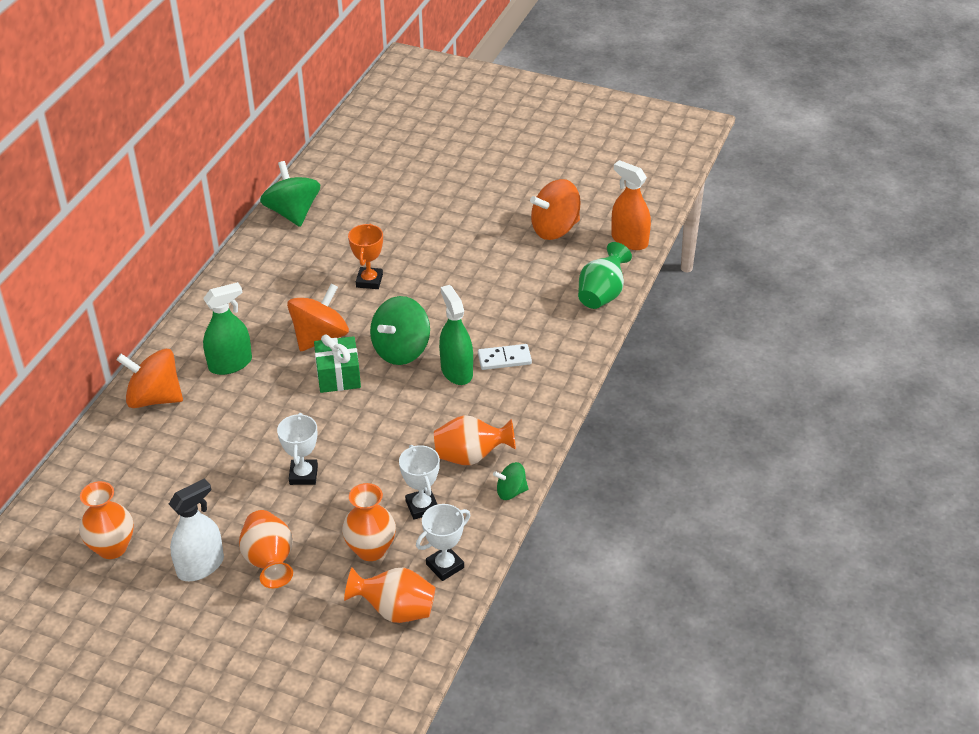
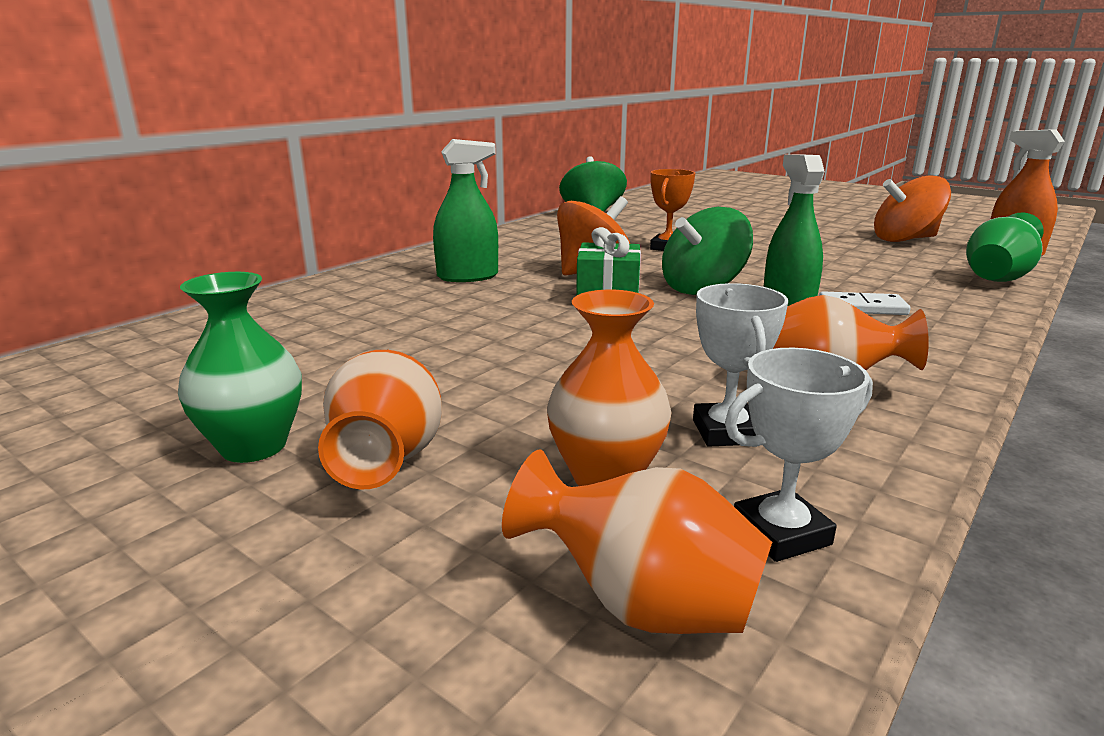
camera: 15 degrees right, 20 degrees down
orange vase [79,481,134,559] -> none
orange spinning top [116,349,183,408] -> none
white spray bottle [169,479,224,581] -> green vase [178,272,302,463]
white trophy [277,413,318,485] -> none
green spinning top [493,462,529,500] -> none

